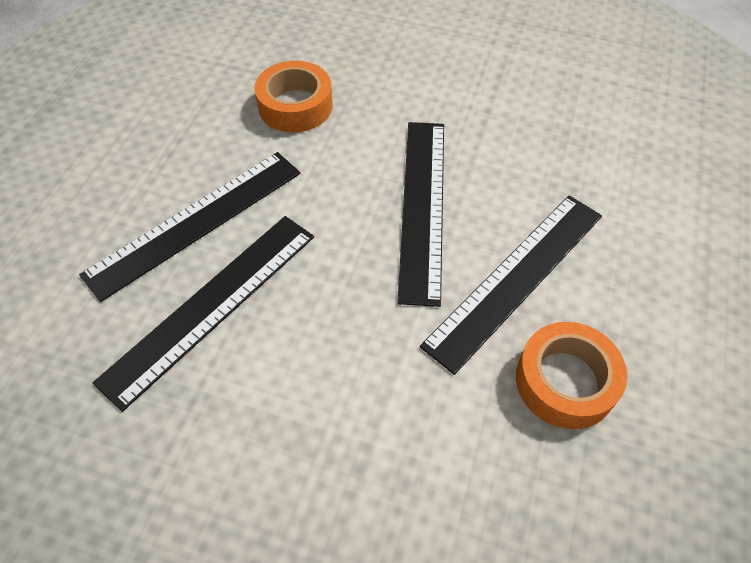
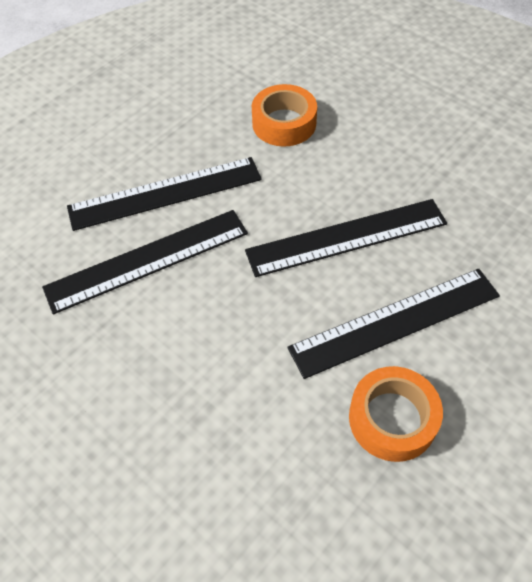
camera: 25 degrees right, 0 degrees up
black ruler [397,122,444,307] -> black ruler turned 45 degrees clockwise [245,199,447,277]

